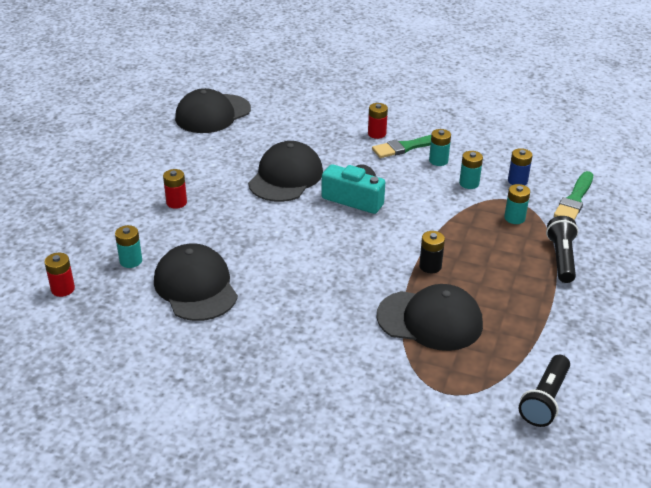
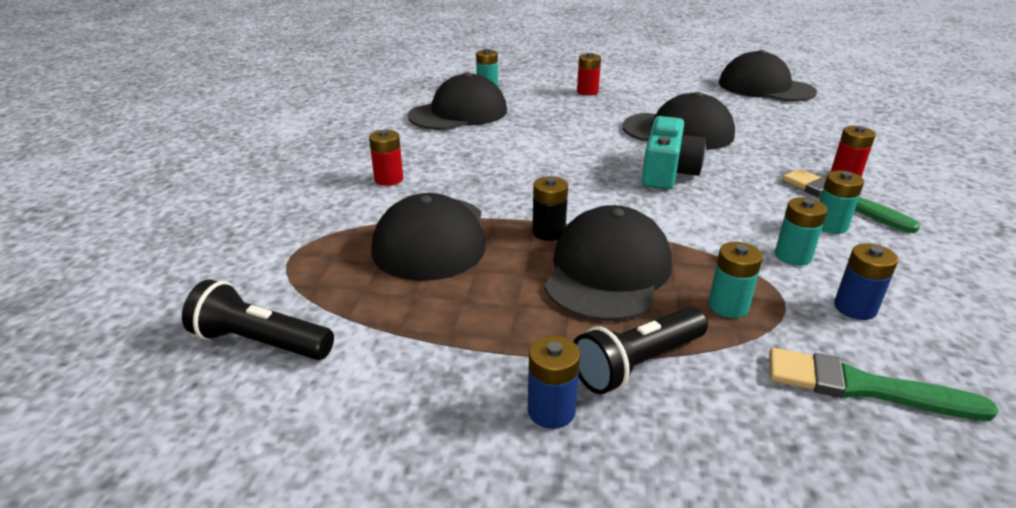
camera: 80 degrees right, 5 degrees down
red battery [44,253,75,297] -> red battery moved to [369,130,403,186]
black flashlight [546,216,578,283] -> black flashlight turned 150 degrees clockwise [574,307,708,394]
none -> blue battery [528,335,580,429]
none -> black cap [544,205,672,321]

